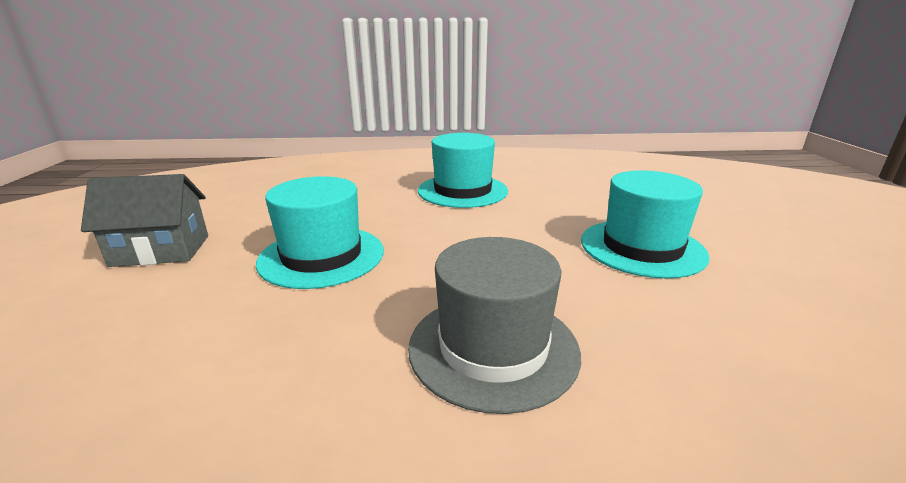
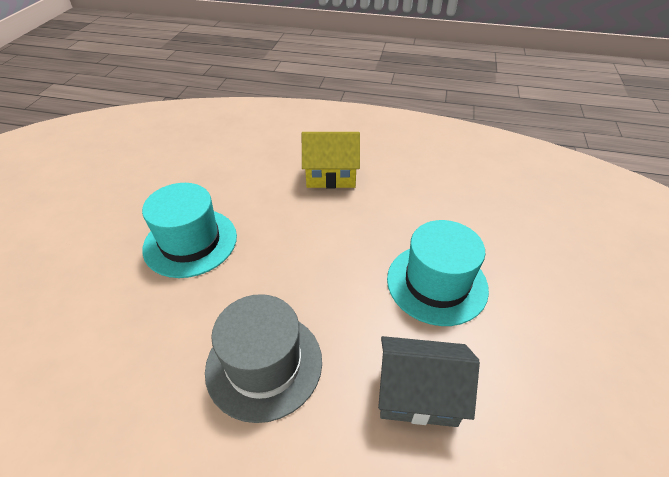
camera: 15 degrees right, 20 degrees up
grey house [81,174,208,267] -> grey house moved to [378,336,480,427]
turquoise hat [418,133,508,208] -> yellow house [302,132,360,188]

